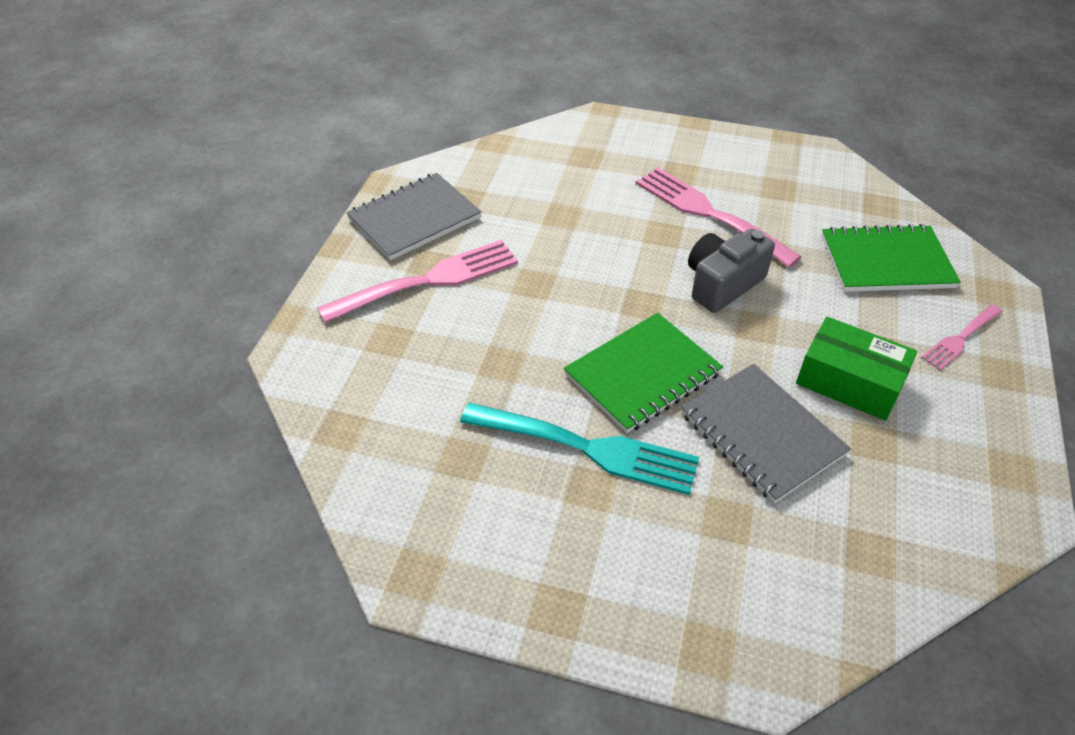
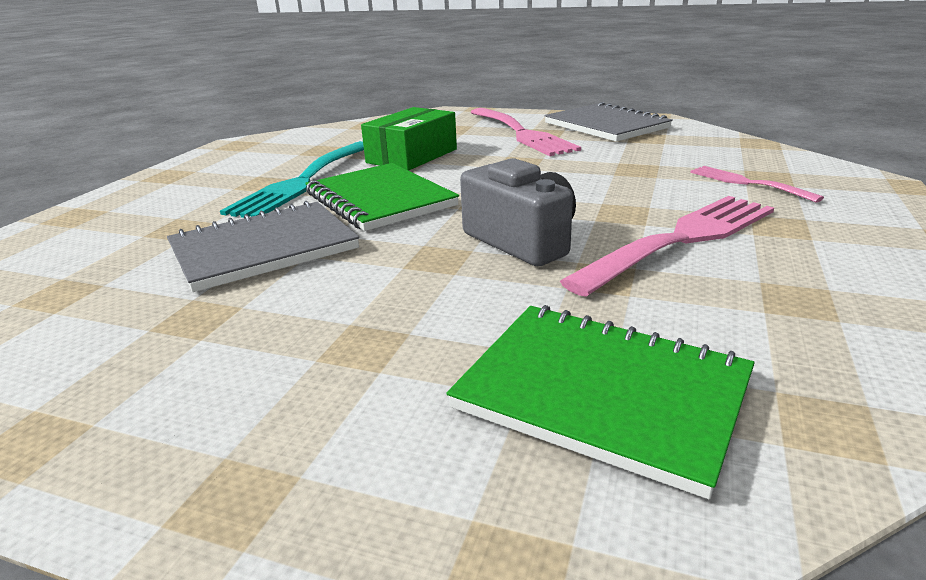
camera: 95 degrees right, 20 degrees down
green box [796,317,917,421] -> green box moved to [361,107,457,171]
green notebook [821,224,961,292] -> green notebook turned 60 degrees counterclockwise [447,305,754,499]
pink fork [921,304,1002,370] -> pink fork moved to [690,166,824,203]

